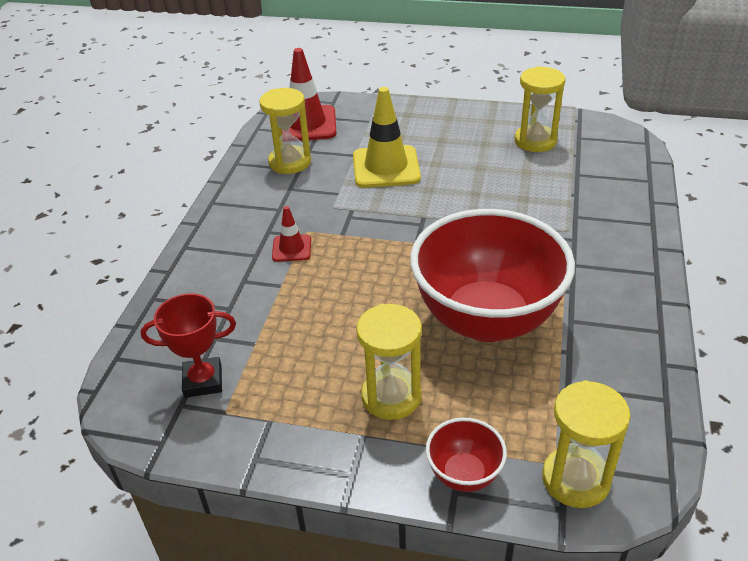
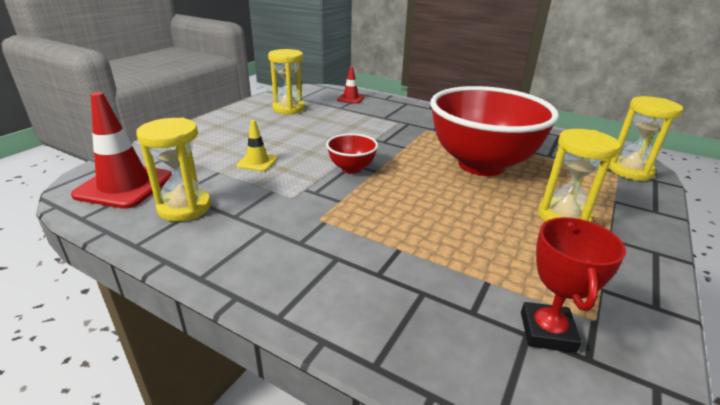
camera: 75 degrees left, 10 degrees down
red traffic cone [272,206,311,262] -> red traffic cone moved to [337,67,365,104]
yellow traffic cone [353,87,421,188] -> yellow traffic cone [236,120,278,171], size x0.52
red bowl [426,418,507,492] -> red bowl moved to [326,133,378,174]

